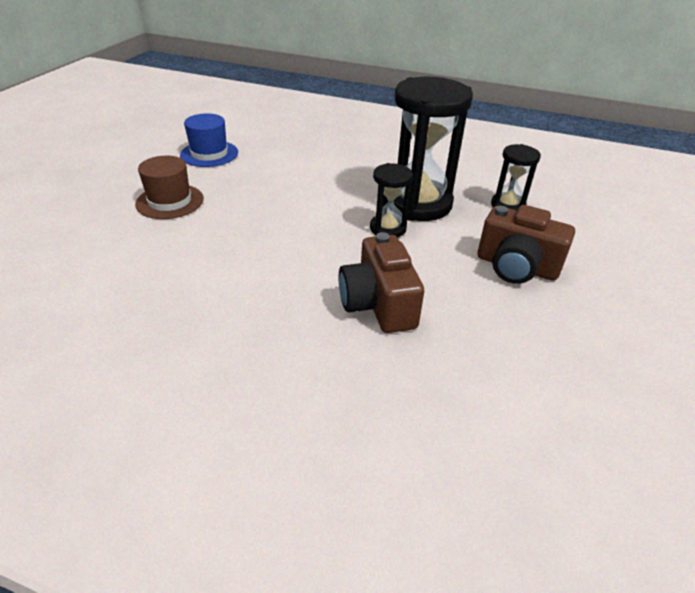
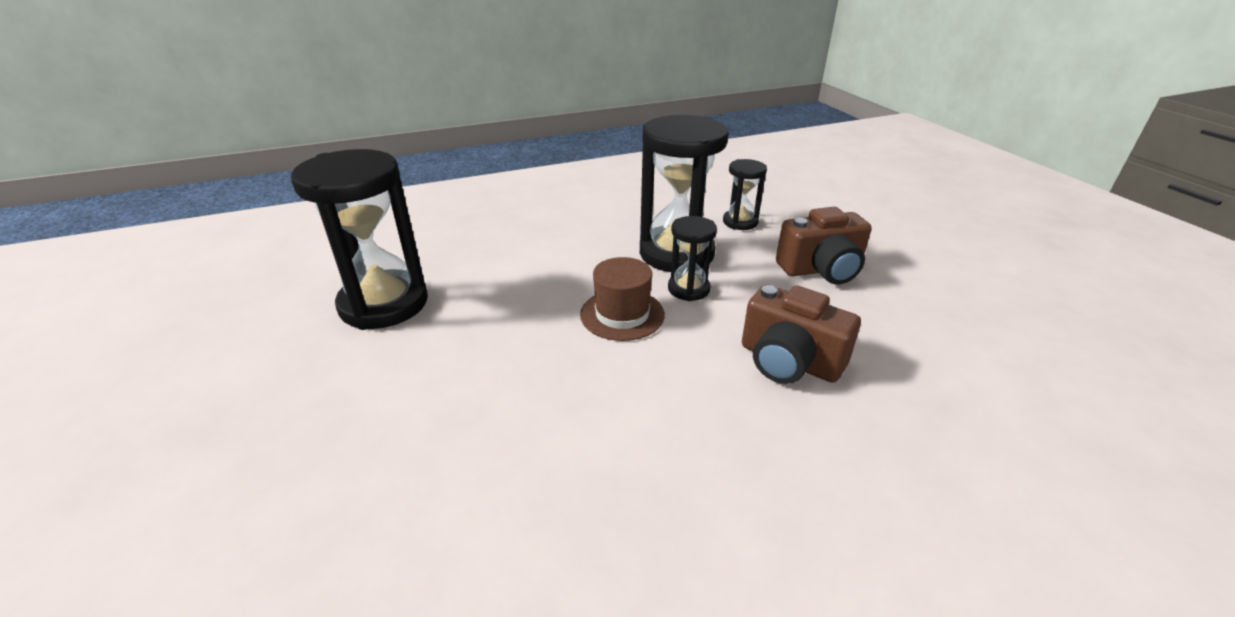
camera: 40 degrees left, 5 degrees down
brown hat [135,156,204,219] -> brown hat moved to [580,257,665,341]
blue hat [180,113,238,167] -> black hourglass [291,149,428,330]

